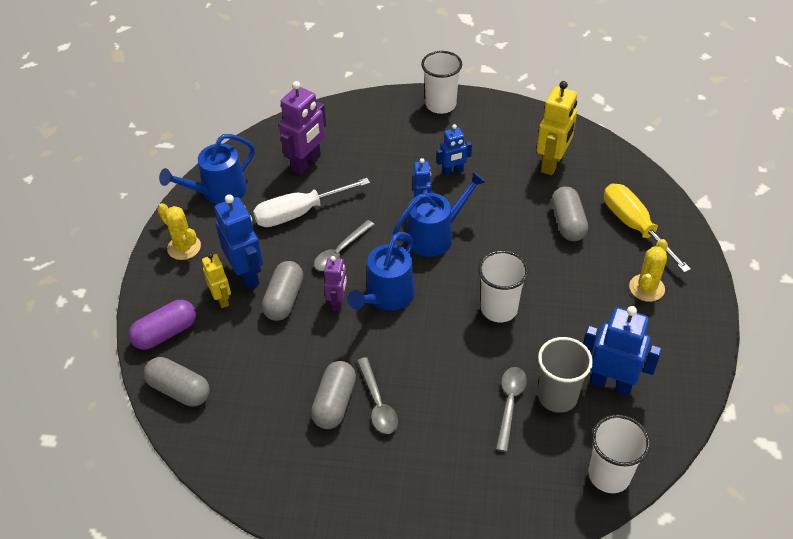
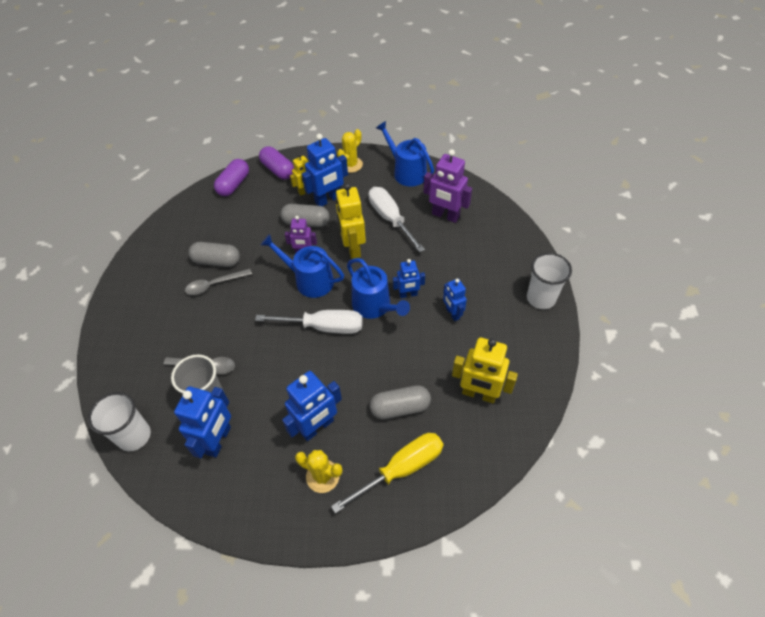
camera: 85 degrees right, 5 degrees up
grey capsule [144,357,210,407] -> purple capsule [214,159,249,196]
grey spoon [314,220,375,271] -> yellow robot [336,183,366,259]
white cup [478,250,529,322] -> none
none -> white screwdriver [255,310,363,334]
none -> blue robot [282,371,342,441]

